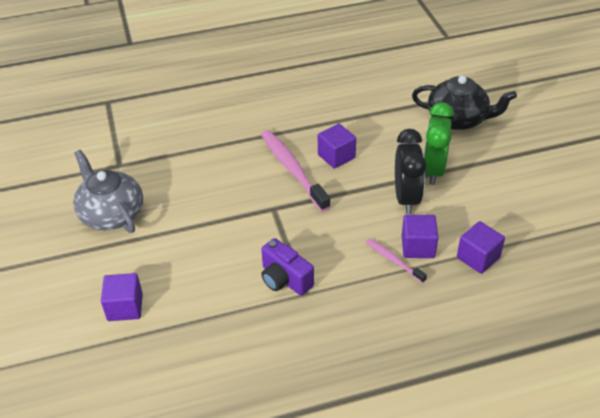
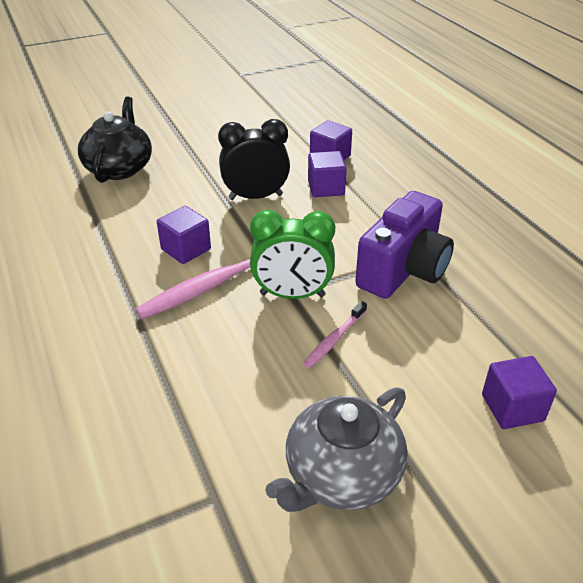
camera: 100 degrees left, 5 degrees down
purple camera [261,238,314,295] -> purple camera [355,191,454,299], size x1.60
pink toothbrush [366,238,427,283] -> pink toothbrush moved to [303,301,367,368]
green clock [424,102,454,185] -> green clock moved to [250,210,335,299]

